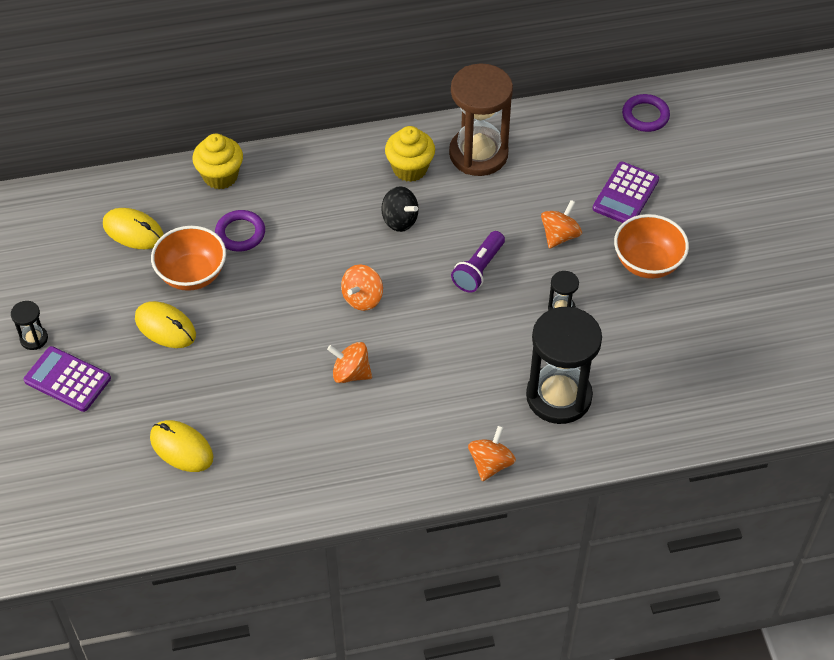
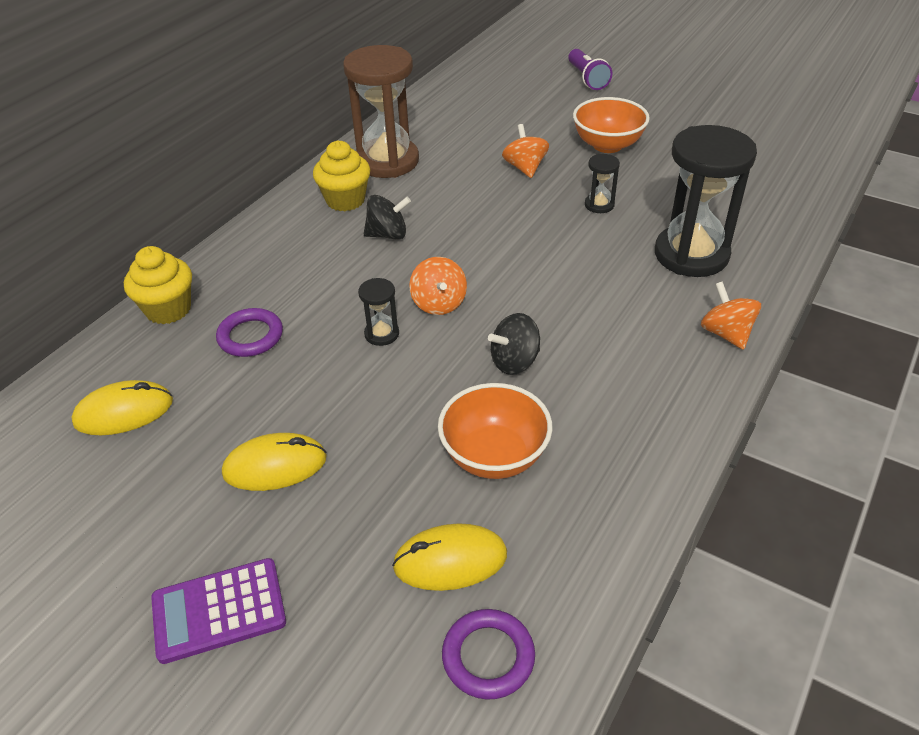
camera: 45 degrees left, 10 degrees down
black hourglass [11,301,48,350] -> black hourglass moved to [358,278,399,346]
orange bowl [151,226,226,291] -> orange bowl moved to [438,383,552,479]
orange spinning top [327,342,372,383] -> black spinning top [488,313,540,375]
purple flashlight [451,231,505,293] -> purple flashlight moved to [568,49,612,90]
purple calculator [592,162,659,223] -> none
purple ring [622,94,670,132] -> purple ring moved to [442,609,535,700]

